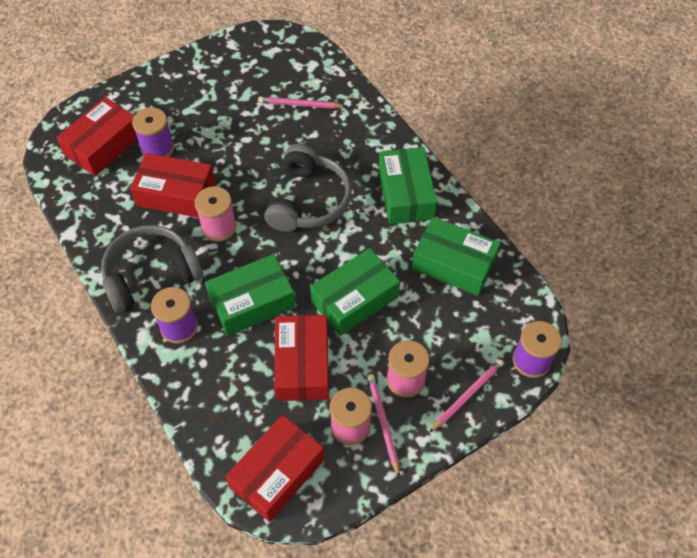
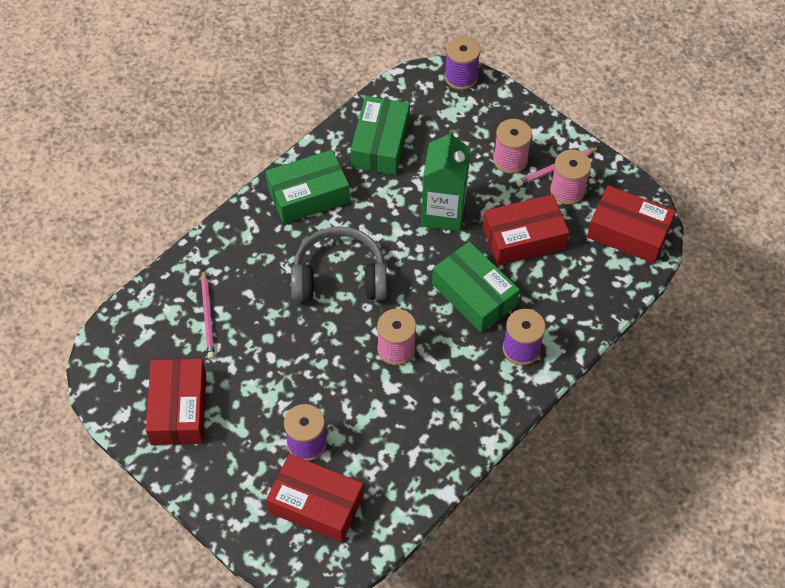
camera: 105 degrees left, 0 degrees up
grey headphones [101,225,203,313] -> none
red box [130,153,215,218] -> red box moved to [146,359,206,445]
green box [310,248,400,336] -> green carton [421,130,471,232]
pink pencil [429,359,504,433] -> none

